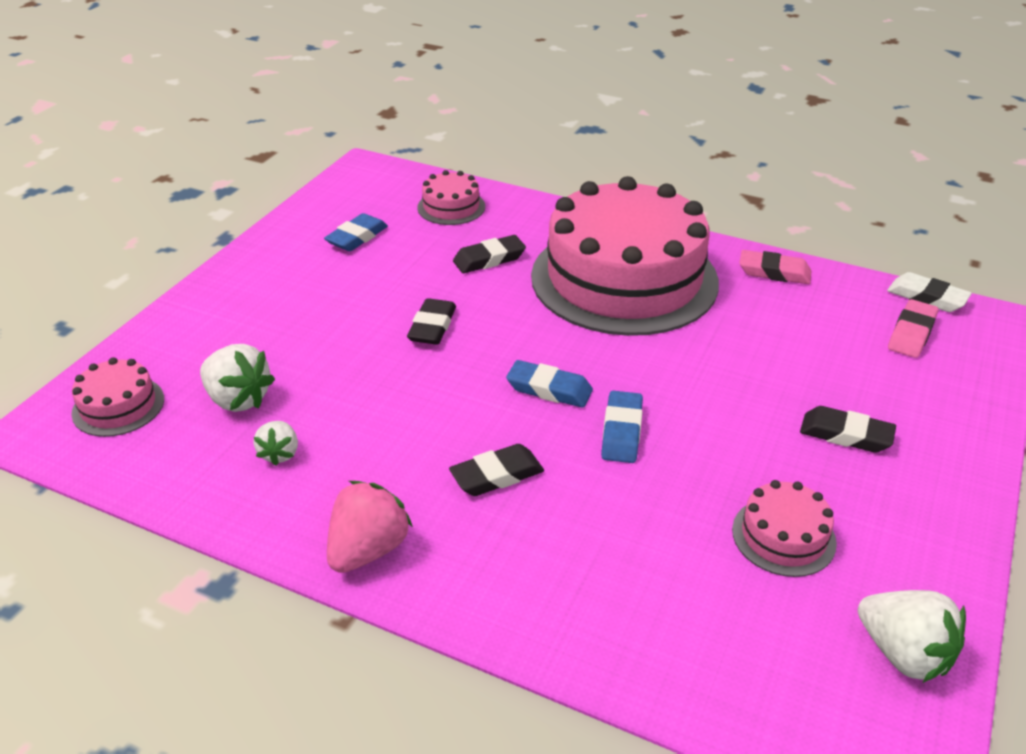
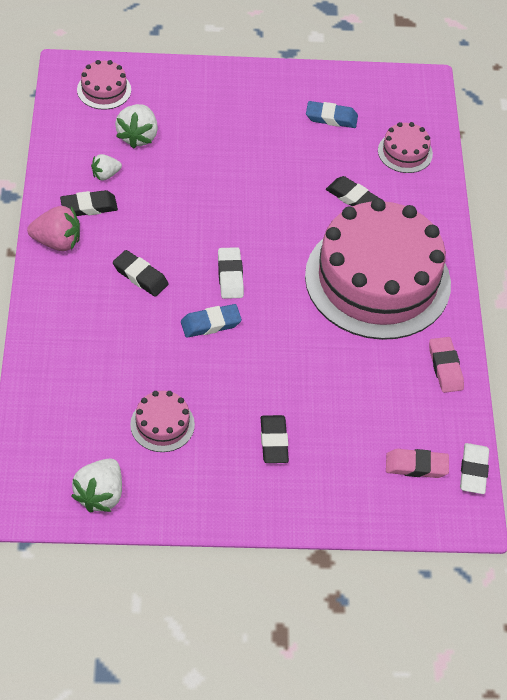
camera: 60 degrees right, 15 degrees up
black eraser [407,298,456,345] -> black eraser moved to [60,190,118,216]
blue eraser [506,360,593,408] -> white eraser [218,247,244,299]

